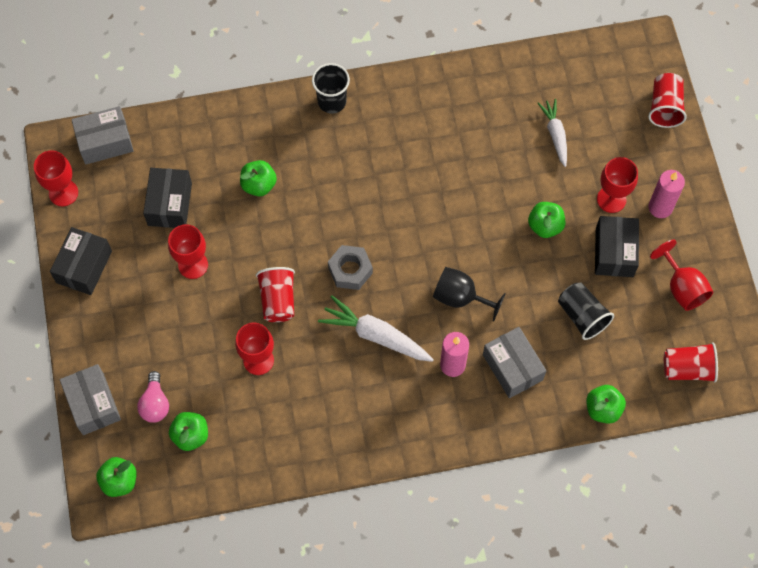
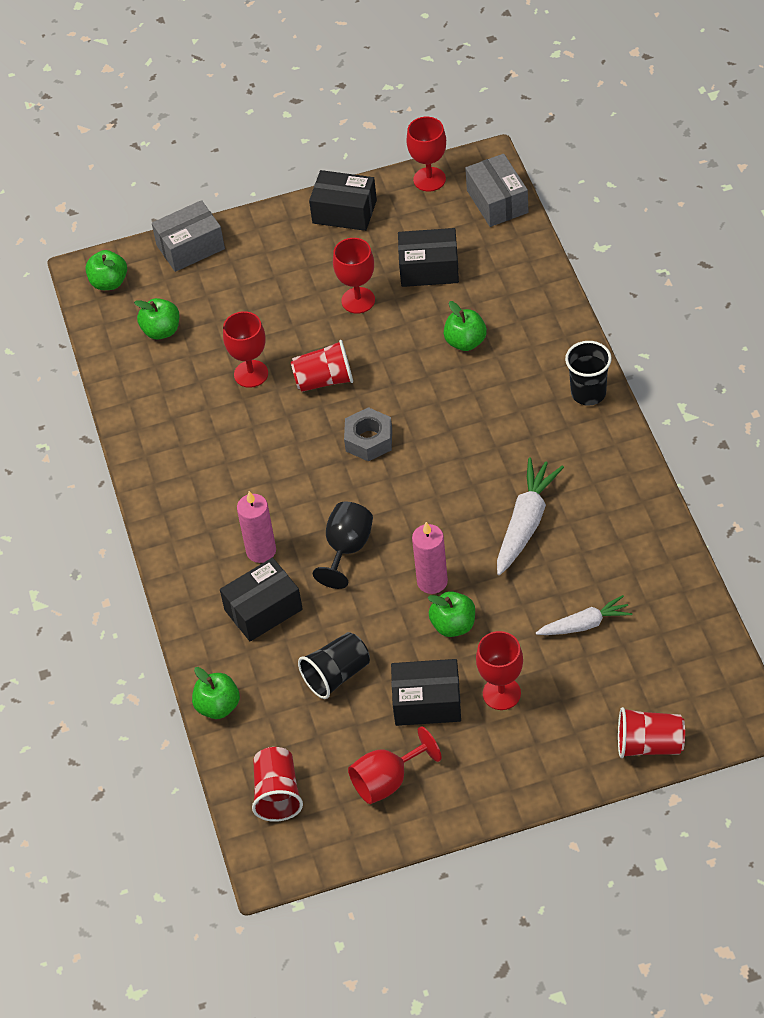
camera: 90 degrees right, 15 degrees down
pink light bulb [137,371,169,423] -> none
white carrot [318,295,434,362] -> white carrot moved to [497,457,564,575]
grey box [483,327,546,398] -> black box [220,557,303,642]
pink candle [648,170,685,218] -> pink candle moved to [412,522,448,594]

